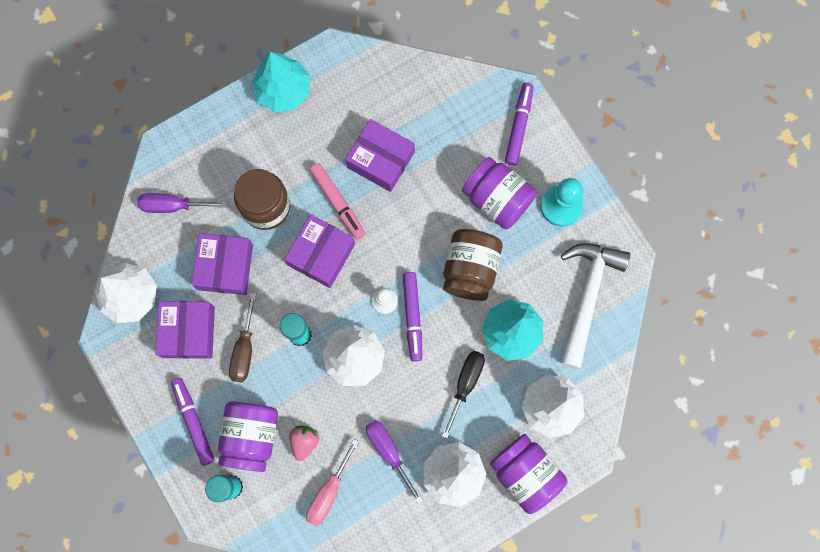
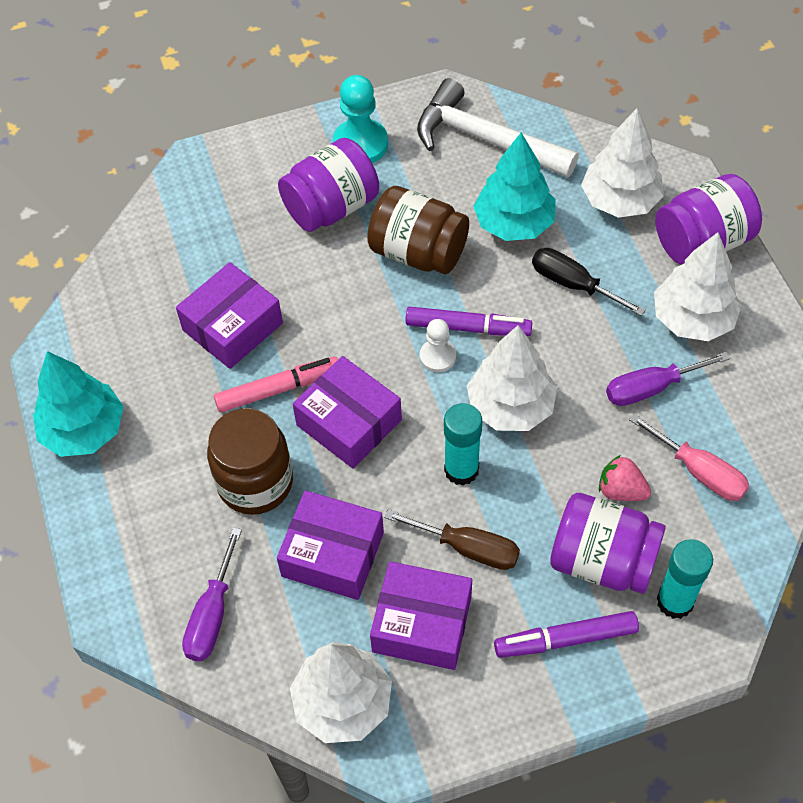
camera: 75 degrees left, 20 degrees down
purple marker [505,82,533,166] -> none

